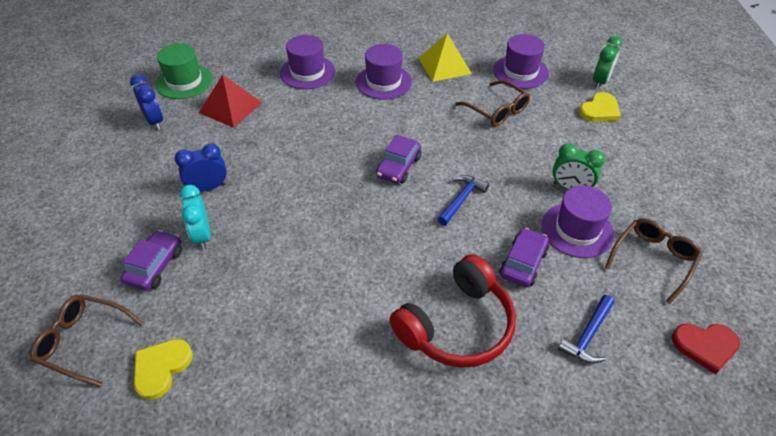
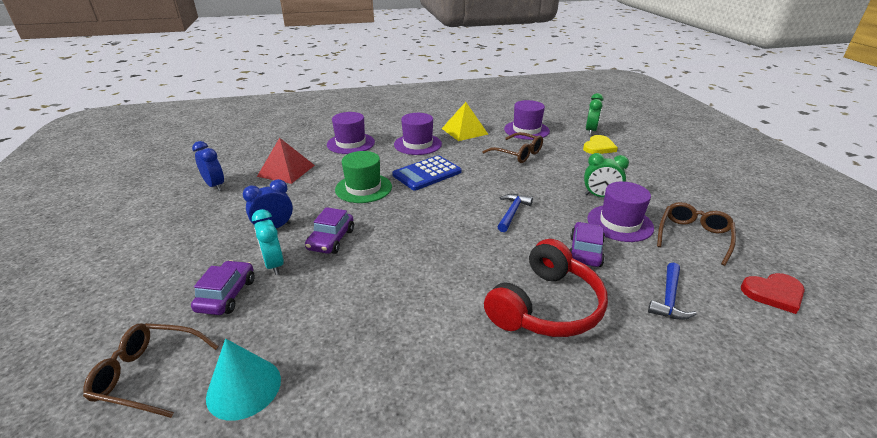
camera: 10 degrees left, 15 degrees down
yellow heart [134,339,193,400] -> turquoise cone [206,339,281,421]
green hat [155,43,213,99] -> green hat moved to [335,151,392,203]
purple car [376,135,421,184] -> purple car moved to [305,207,354,254]
none -> blue calculator [392,155,462,191]

